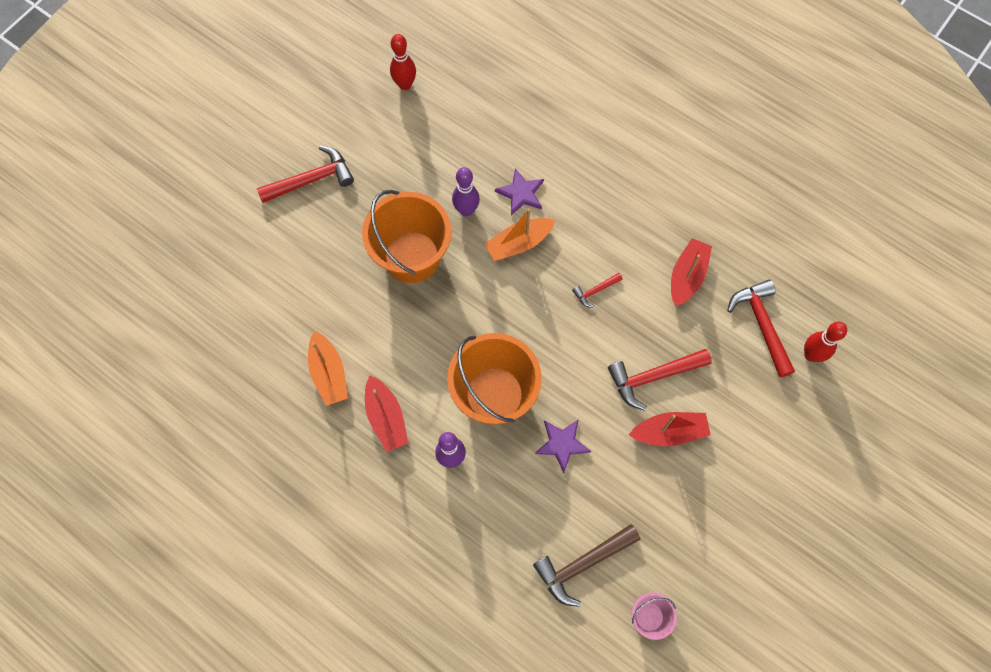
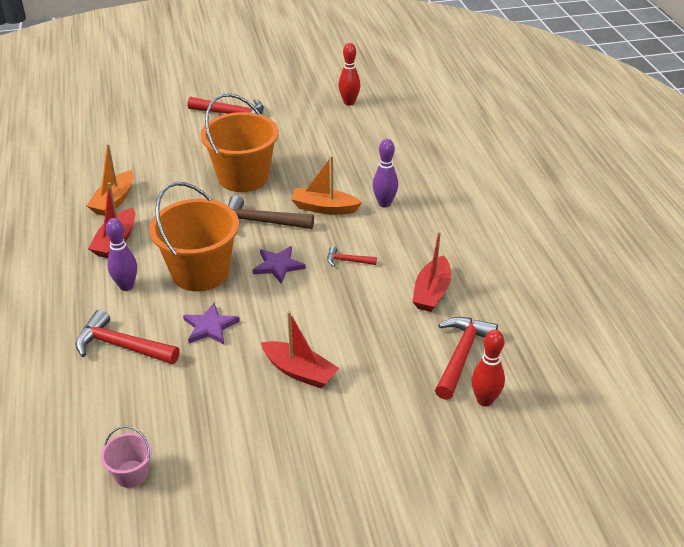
camera: 40 degrees right, 30 degrees down
purple bowling pin [452,167,480,216] -> purple bowling pin moved to [373,139,398,208]
purple star [495,168,544,215] -> purple star moved to [253,246,305,284]
brown hammer [533,524,641,607] -> brown hammer moved to [228,195,314,229]
red hammer [608,349,712,411] -> red hammer moved to [75,310,180,364]
red boat [671,238,712,306] -> red boat turned 135 degrees clockwise [412,232,451,312]

